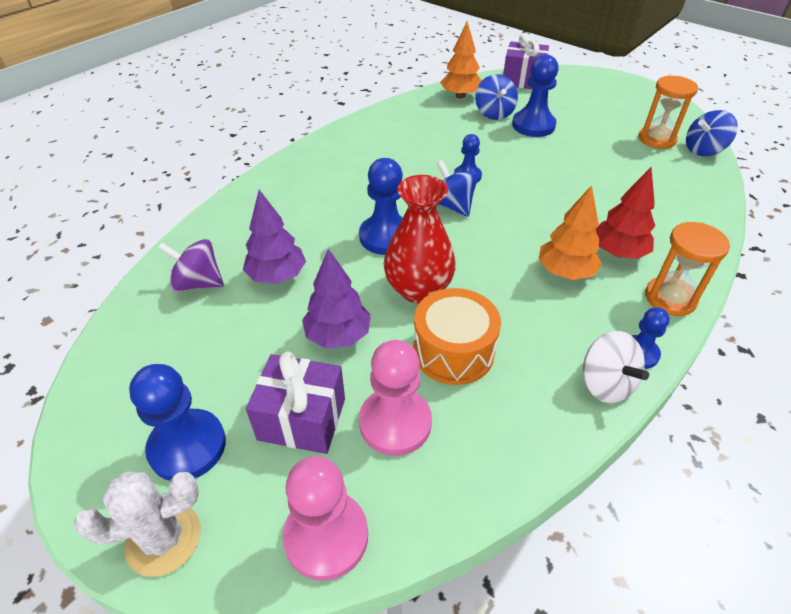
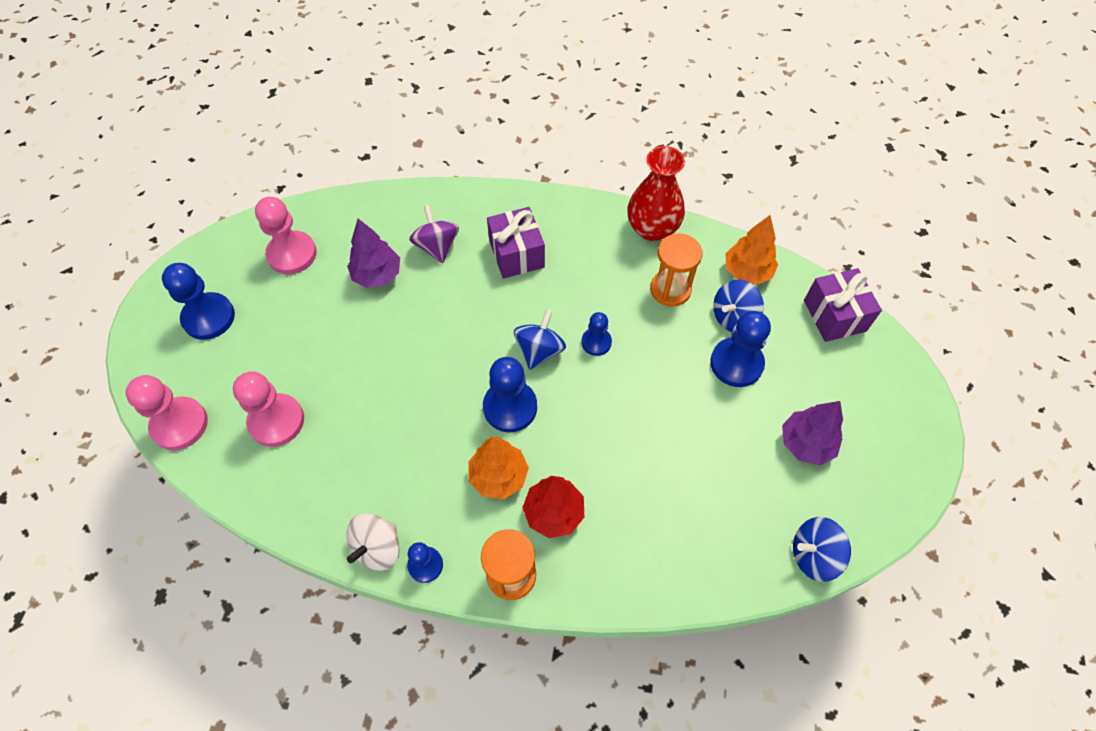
camera: 60 degrees right, 15 degrees up
white cactus [74,471,201,577] -> none
purple spinning top [158,239,224,292] -> purple spinning top moved to [409,205,459,263]
purple gift [246,351,345,454] -> purple gift moved to [487,207,545,279]
purple tree [302,249,371,349] -> purple tree moved to [782,401,843,465]
blue pawn [359,158,403,255] -> blue pawn moved to [483,357,537,432]
red vase [384,175,456,303] -> red vase moved to [627,146,685,241]
orange drum [413,288,501,385] -> none
orange hourglass [639,76,698,149] -> orange hourglass moved to [650,234,702,307]
blue spinning top [686,110,738,156] -> blue spinning top turned 45 degrees counterclockwise [793,517,851,582]
none -> pink pawn [255,197,317,274]

